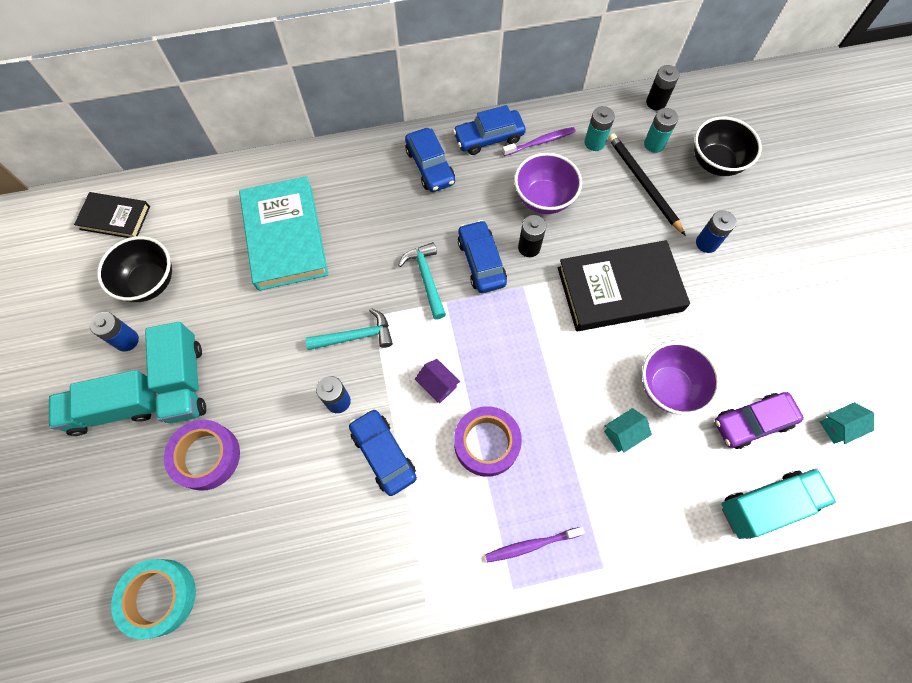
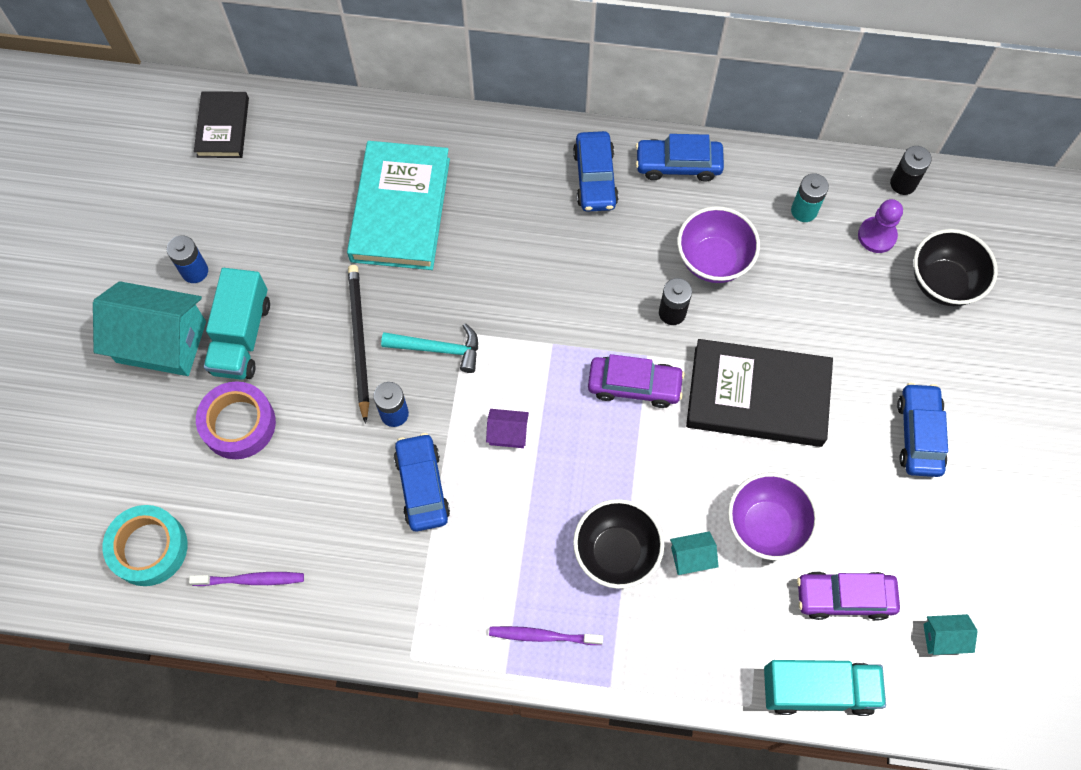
camera: 20 degrees right, 0 degrees up
turquoise truck [49,370,157,436] -> turquoise house [93,281,206,376]
black book [74,192,150,238] -> black book turned 60 degrees clockwise [194,91,249,158]
black bowl [97,236,172,302] -> black bowl moved to [573,499,664,589]
turquoise hammer [398,242,446,319] -> none
purple house [415,359,460,403] -> purple house turned 60 degrees counterclockwise [486,409,529,448]
purple tape [454,406,522,477] -> none
blue car [458,220,507,293] -> blue car moved to [897,383,948,477]
purple toothbrush [502,127,576,156] -> purple toothbrush moved to [189,572,304,586]
black pencil [608,133,686,236] -> black pencil moved to [348,265,369,424]
turquoise battery [644,108,678,153] -> purple pawn [858,199,903,253]
blue battery [696,210,736,253] -> none
none -> purple car [588,354,685,408]

